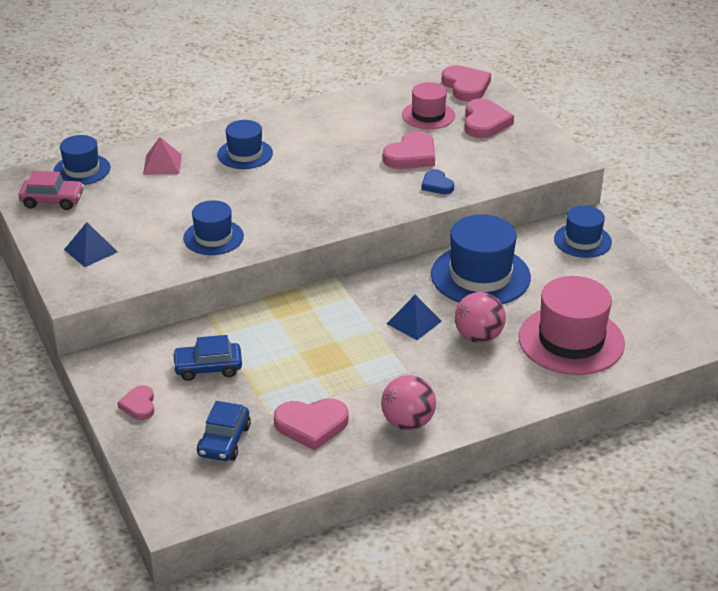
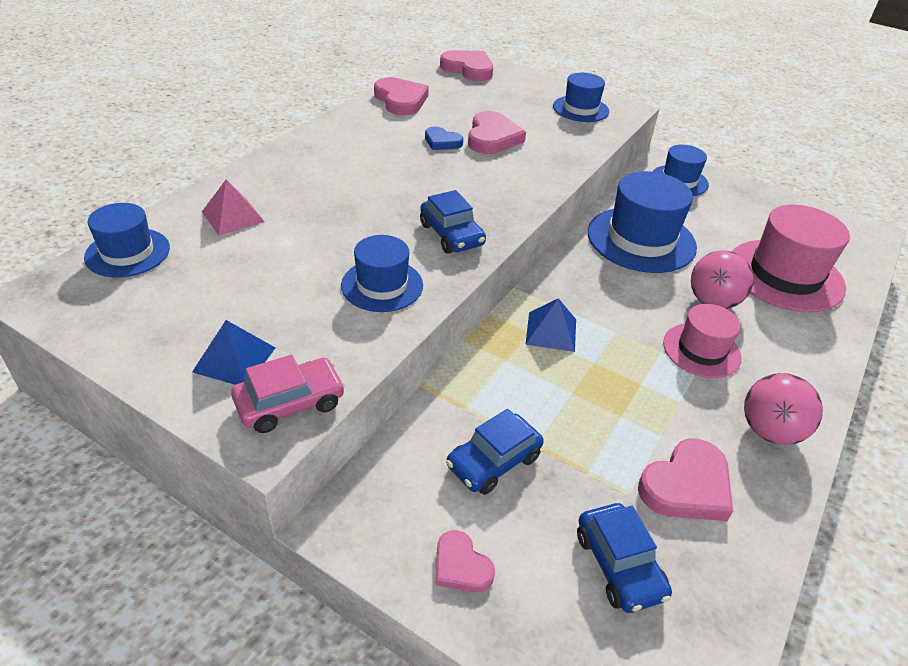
camera: 35 degrees left, 5 degrees up
pink car [18,171,84,210] -> pink car moved to [231,355,345,433]
blue hat [217,120,273,169] -> blue hat moved to [553,73,609,122]
blue pyramid [387,295,442,340] -> blue pyramid moved to [525,298,576,352]
pink hat [402,82,455,129] -> pink hat moved to [663,304,742,378]
blue heart [421,169,454,194] -> blue heart moved to [425,127,463,150]
pink heart [465,98,514,138] -> pink heart moved to [374,77,429,116]
none -> blue car [420,190,486,254]

